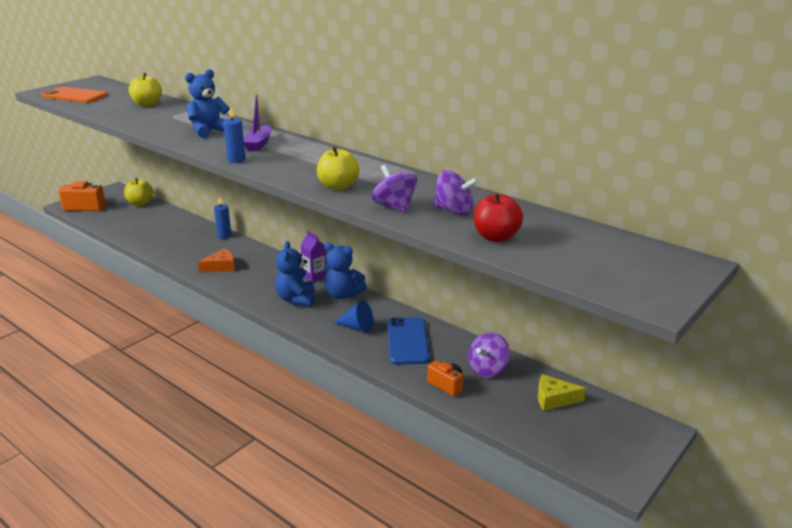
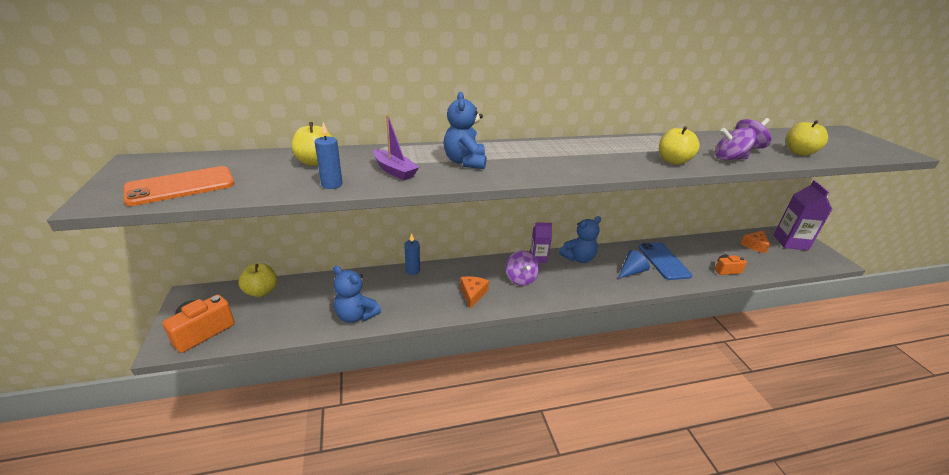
camera: 55 degrees left, 5 degrees up
blue candle [223,106,246,163] -> blue candle moved to [315,122,343,189]
purple boat [244,94,271,151] -> purple boat moved to [373,115,419,180]
blue teddy bear [275,241,314,307] -> blue teddy bear moved to [333,266,381,323]
blue phone [388,317,430,365] -> blue phone turned 45 degrees clockwise [638,242,692,280]
purple spinning top [468,332,510,378] -> purple spinning top moved to [506,251,539,286]
red apple [474,192,523,242] -> yellow apple [786,120,828,156]
yellow cheese [538,374,586,411] -> orange cheese [740,230,770,253]
none -> purple carton [773,180,832,250]

